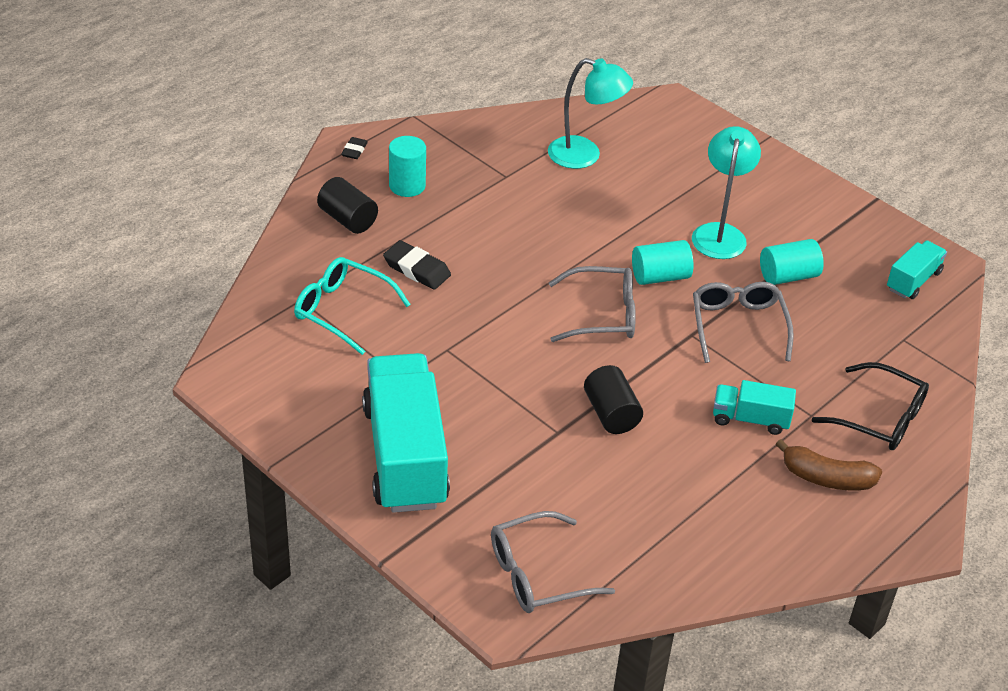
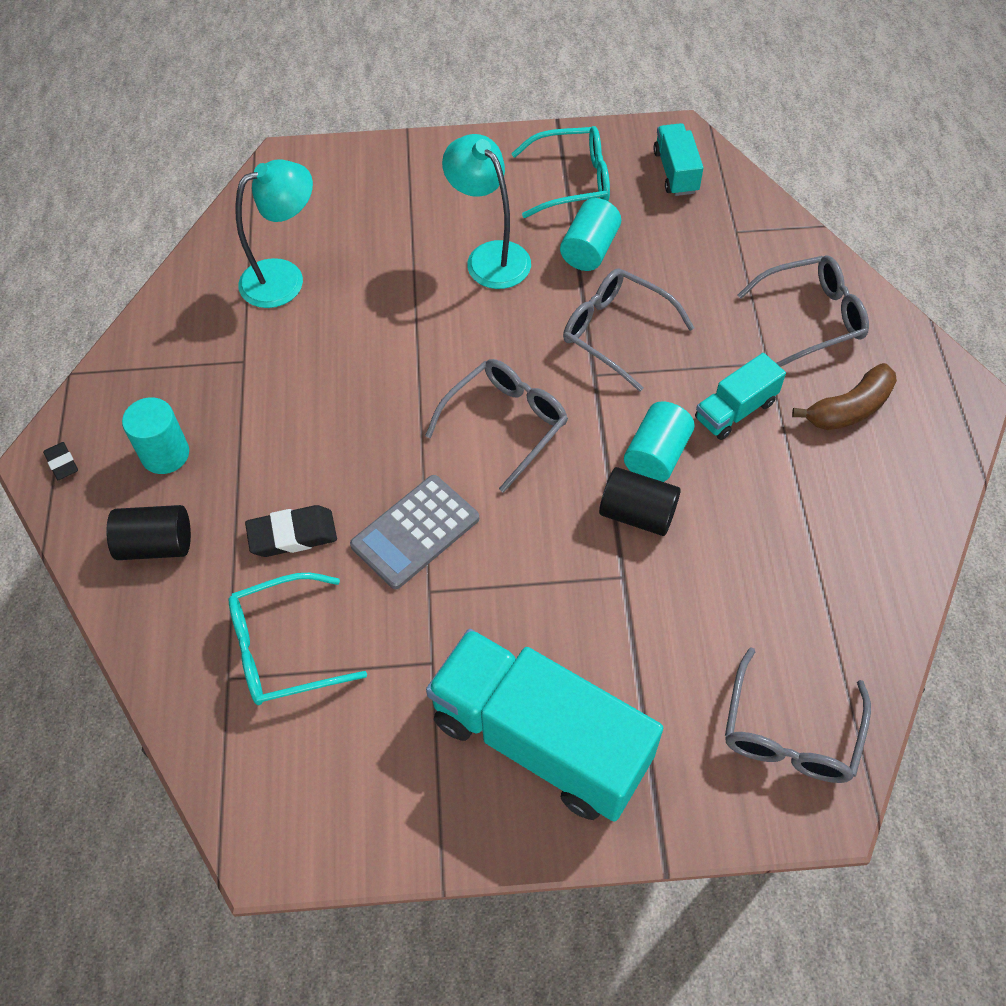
camera: 45 degrees left, 15 degrees up
turquoise cylinder [632,240,694,285] -> turquoise cylinder moved to [624,401,695,482]
black glasses [812,362,929,450] -> grey glasses [738,256,869,367]
none -> grey calculator [350,475,479,589]
none -> turquoise glasses [511,126,610,218]

